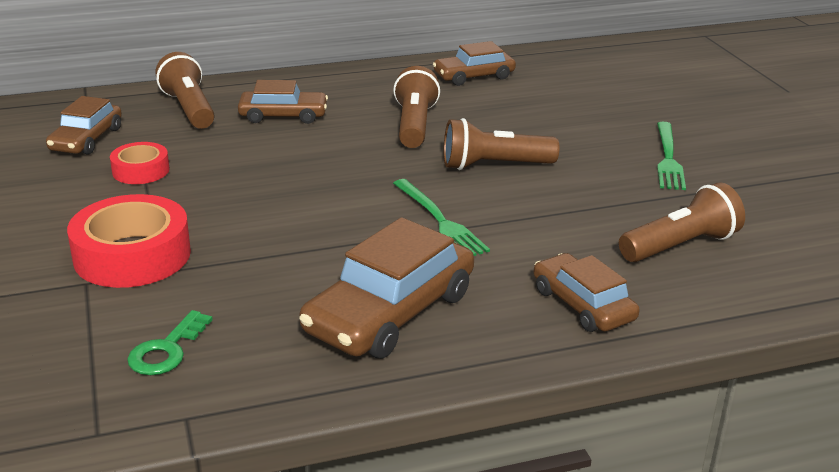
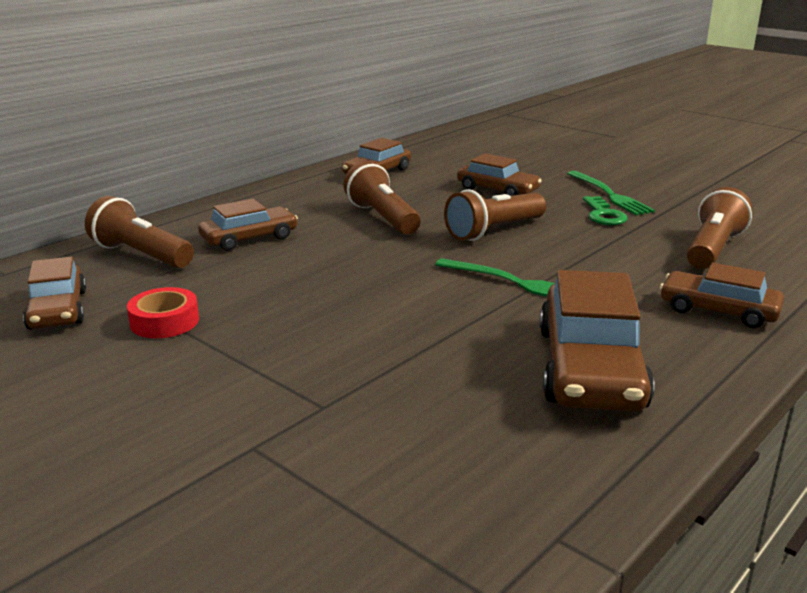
camera: 30 degrees left, 5 degrees down
red tape [67,194,191,288] -> none
green key [127,310,213,375] -> green key moved to [583,196,627,225]
none -> brown car [457,153,542,196]

